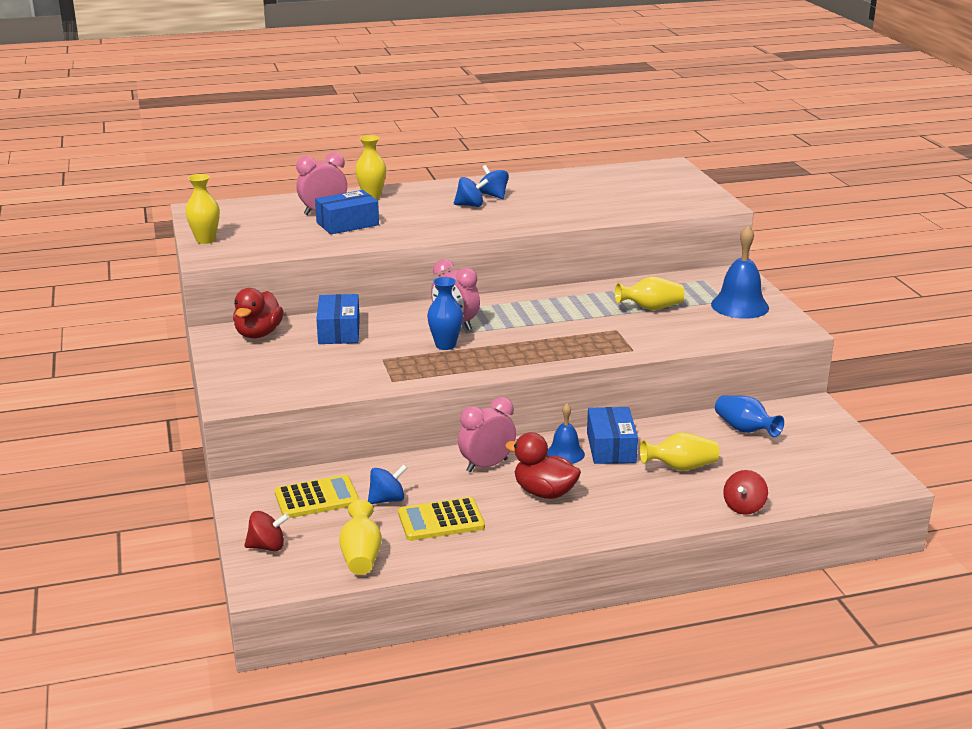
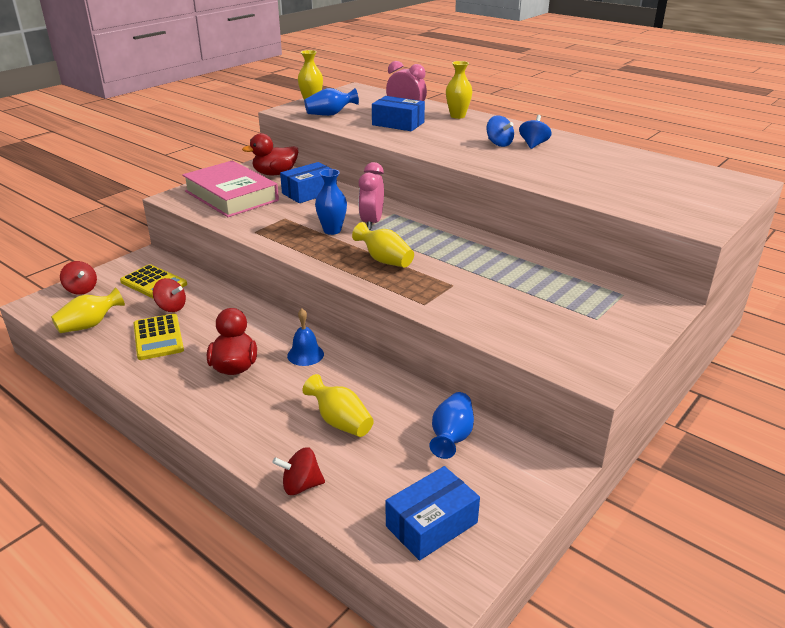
camera: 55 degrees right, 5 degrees up
blue spinning top [368,464,407,504] -> red spinning top [153,278,186,312]
yellow calculator [398,497,485,541] -> yellow calculator turned 150 degrees counterclockwise [134,314,184,360]
pink clock [458,397,516,472] -> none
blue box [587,407,638,464] -> blue box moved to [386,466,480,561]
yellow vase [615,277,684,310] -> yellow vase moved to [352,222,414,267]
blue bell [711,225,769,319] -> none
none -> pink book [182,161,279,217]
none -> blue vase [304,88,359,116]

